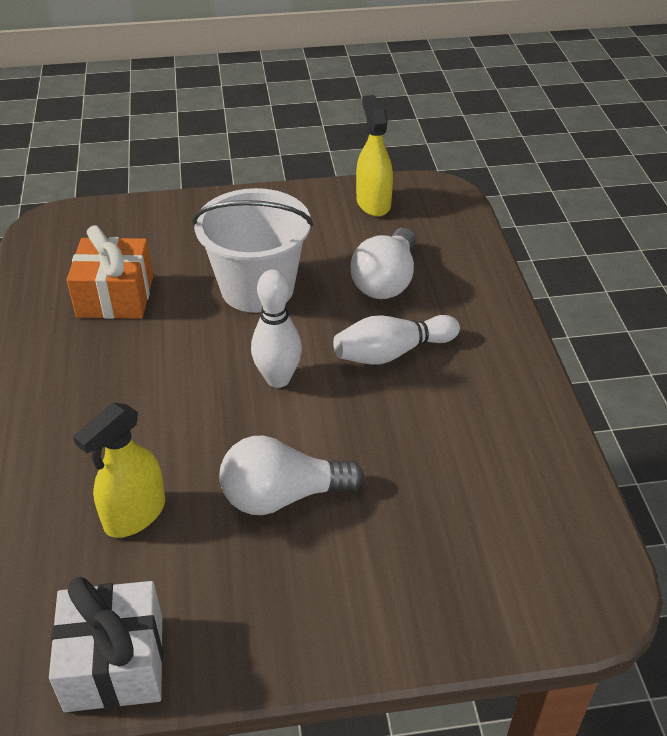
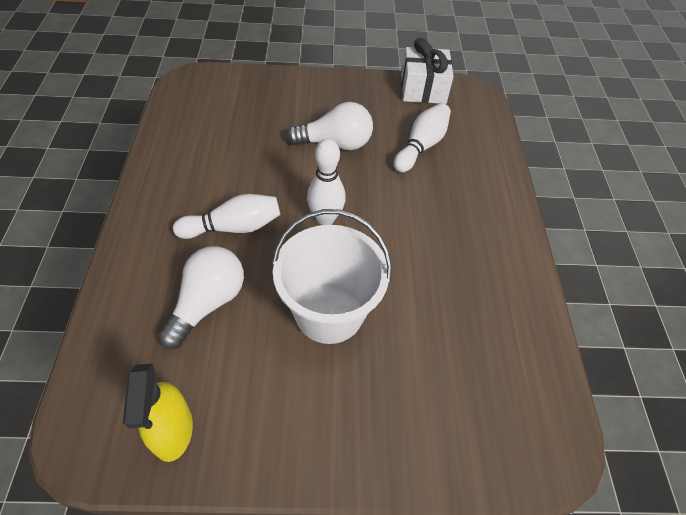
camera: 175 degrees left, 10 degrees up
orange gift [67,225,153,319] -> none
yellow spray bottle [73,403,165,538] -> white bowling pin [394,103,451,172]

